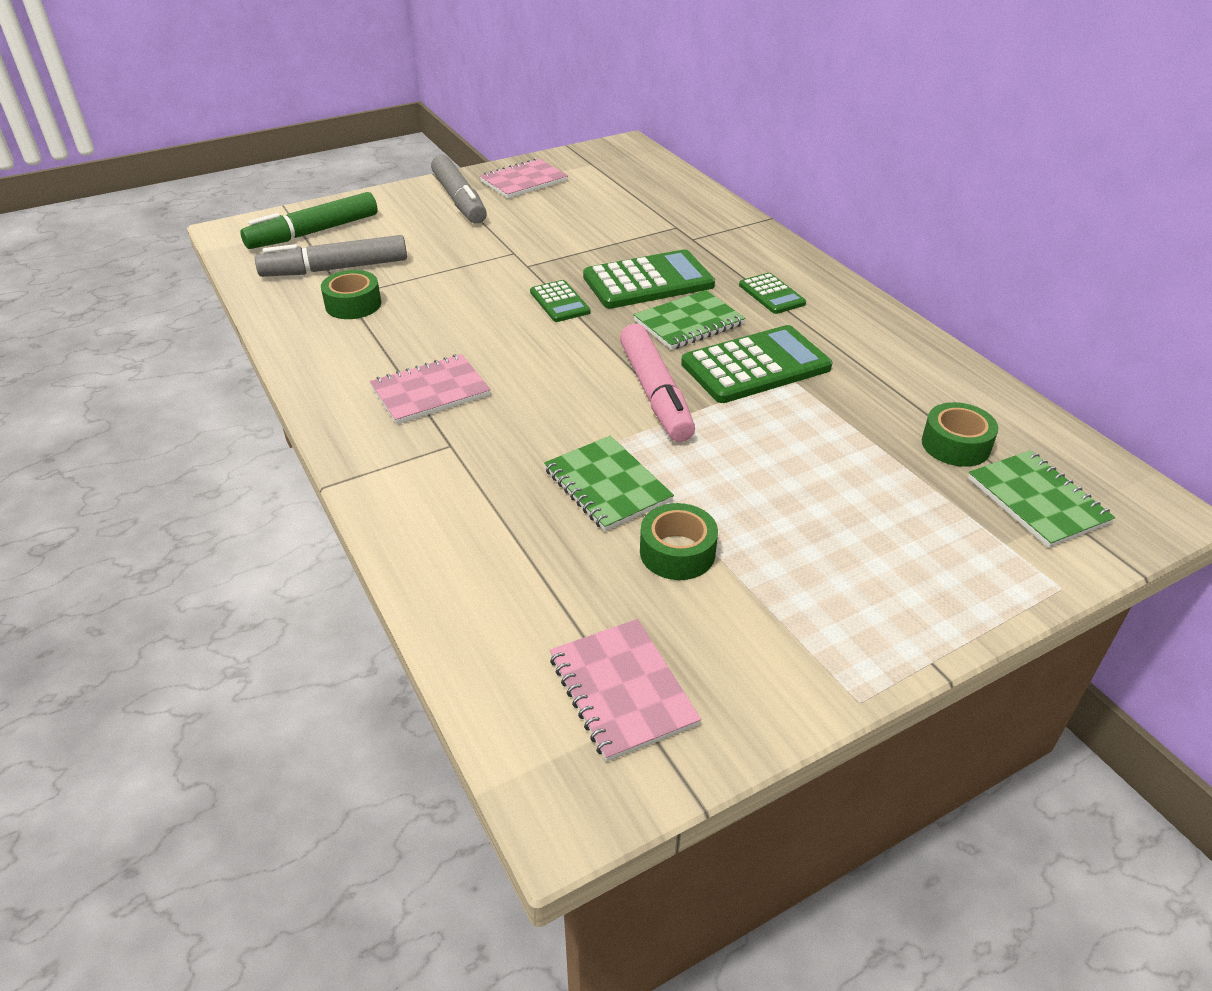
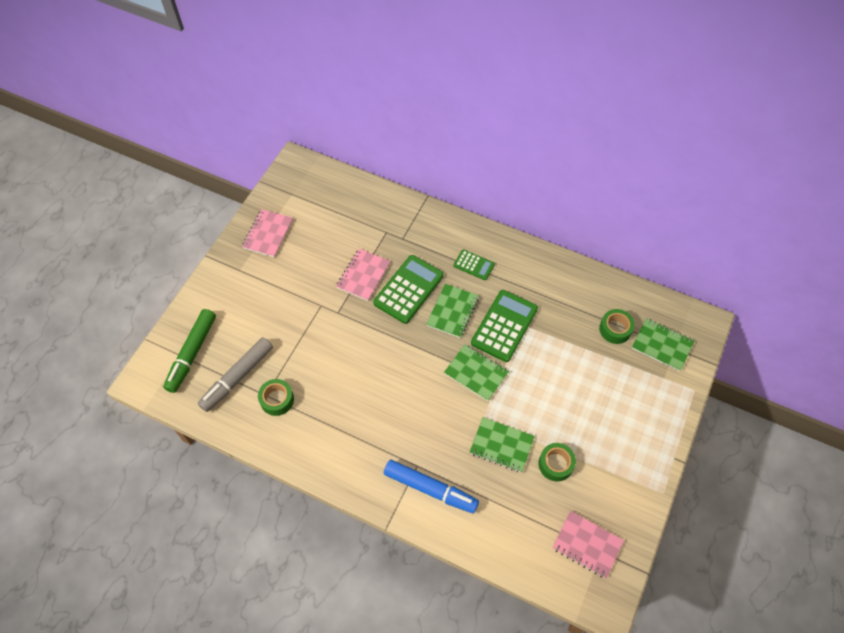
camera: 35 degrees left, 20 degrees up
pink notebook [370,354,491,425] -> pink notebook moved to [336,249,390,301]
grey marker [431,155,487,224] -> none
green calculator [530,280,591,322] -> none
pink marker [620,324,695,442] -> green notebook [444,345,509,401]
none -> blue marker [384,460,479,513]

